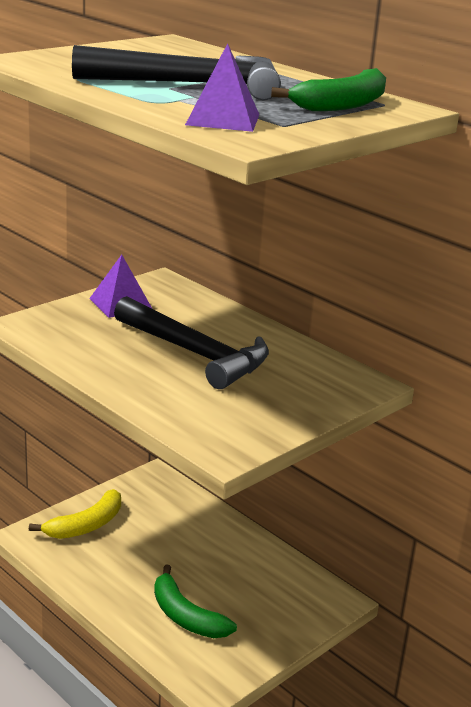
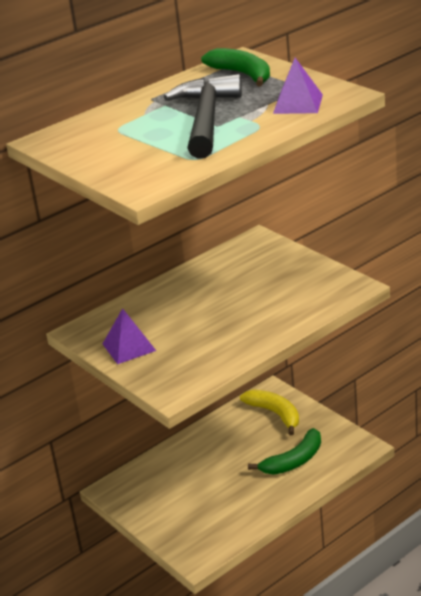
camera: 80 degrees left, 5 degrees up
yellow banana [29,489,121,539] -> yellow banana moved to [240,389,299,435]
black hammer [114,296,269,389] -> none

